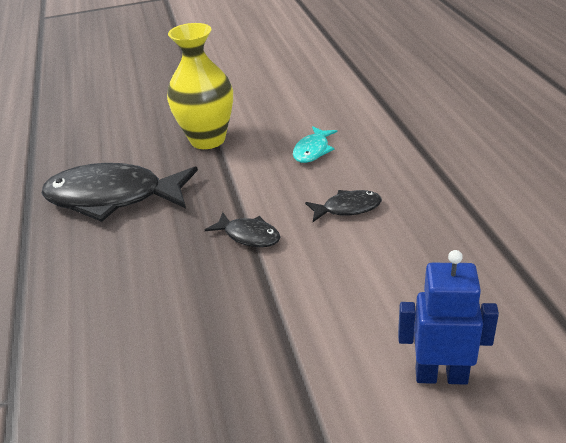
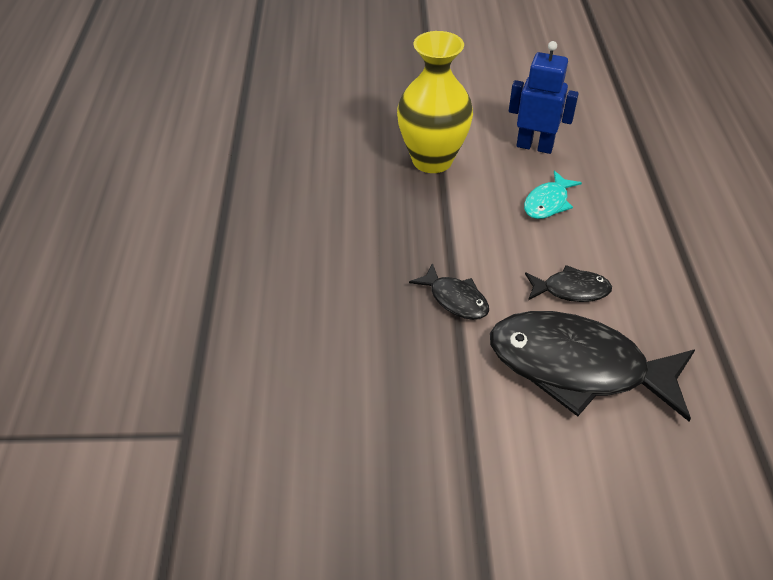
camera: 10 degrees right, 10 degrees up
black fish [41,163,198,222] -> black fish moved to [490,311,695,421]
blue robot [398,250,499,385] -> blue robot moved to [509,41,579,154]

